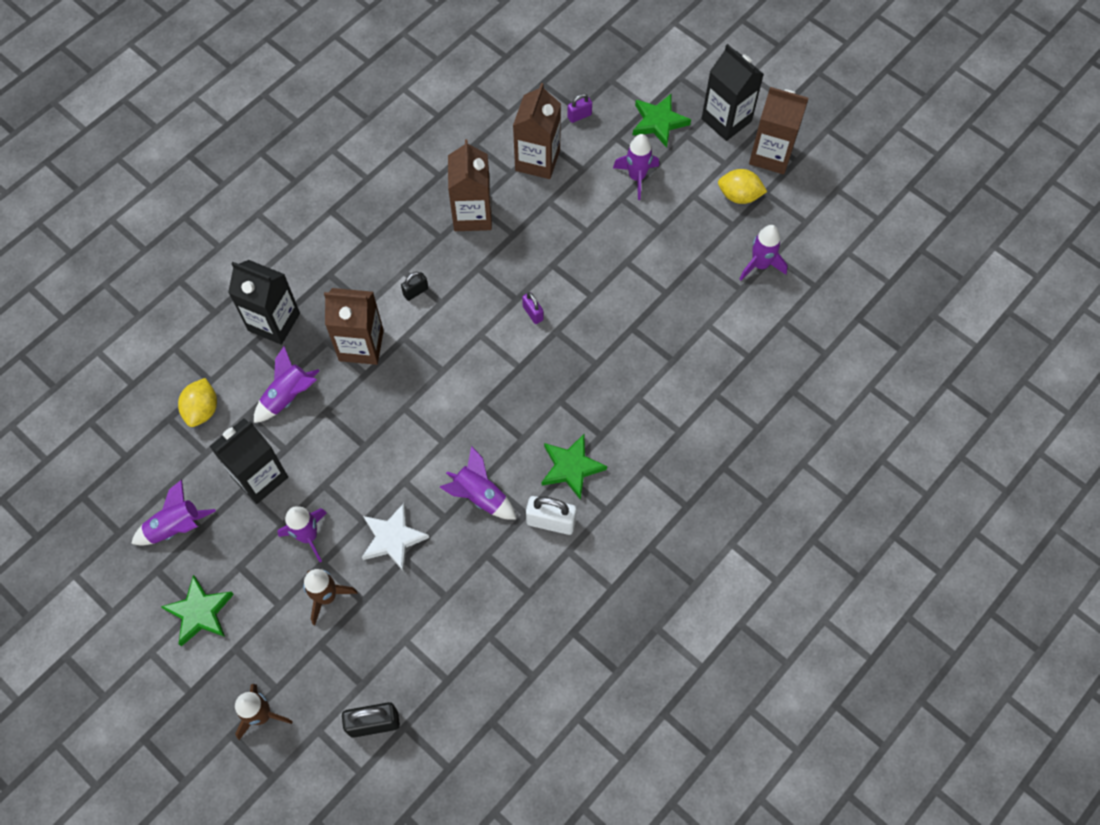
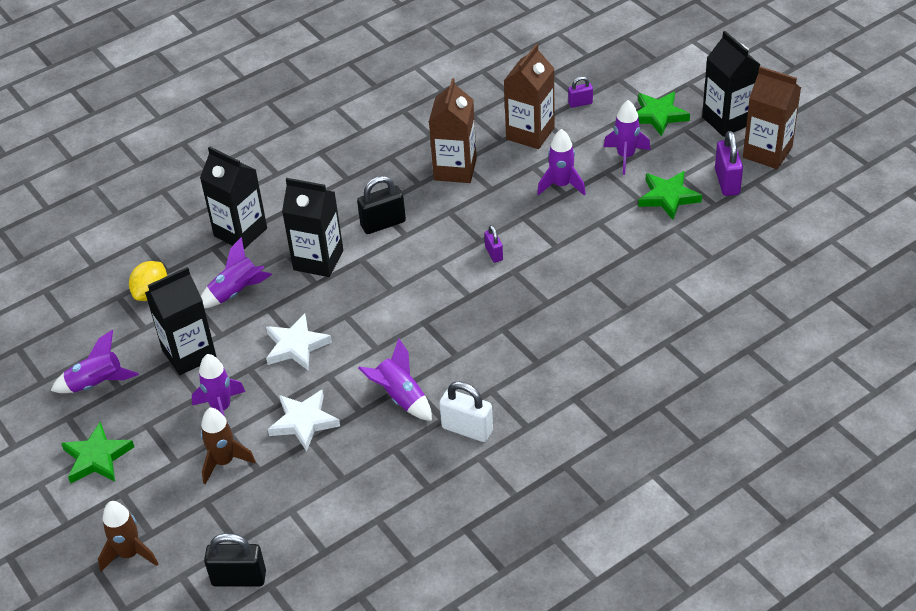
camera: 15 degrees right, 20 degrees down
brown carton [324,288,384,365] -> black carton [282,178,343,277]
black padlock [401,272,428,301] -> black padlock [357,176,406,234], size x1.74
green star [542,434,607,500] -> green star moved to [638,171,702,220]
yellow lemon [718,169,767,204] -> purple padlock [715,131,743,196]
purple rocket [739,225,788,281] -> purple rocket moved to [537,129,586,196]
none -> white star [266,314,332,370]

